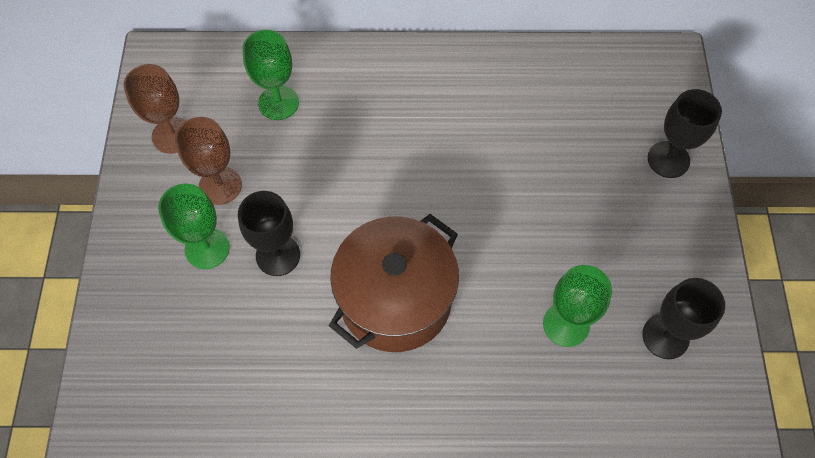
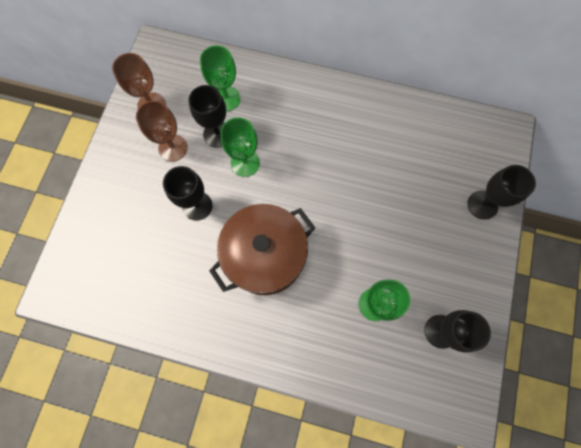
camera: 15 degrees right, 10 degrees up
green goblet [158,184,230,269] -> green goblet moved to [221,117,260,177]
none -> black goblet [188,85,226,147]

